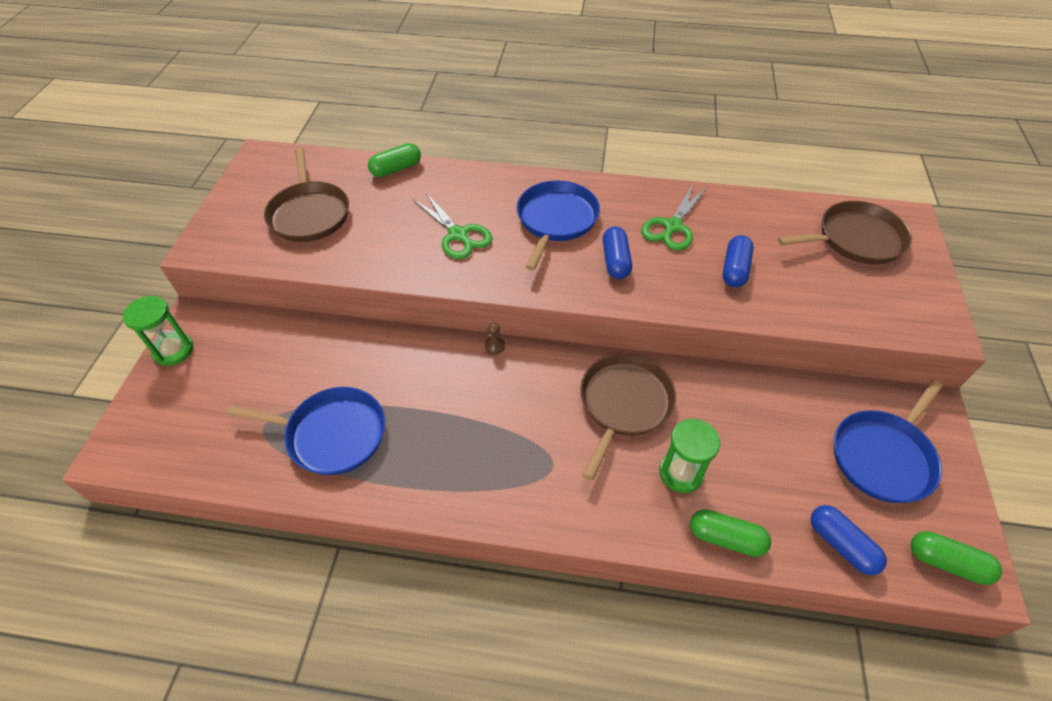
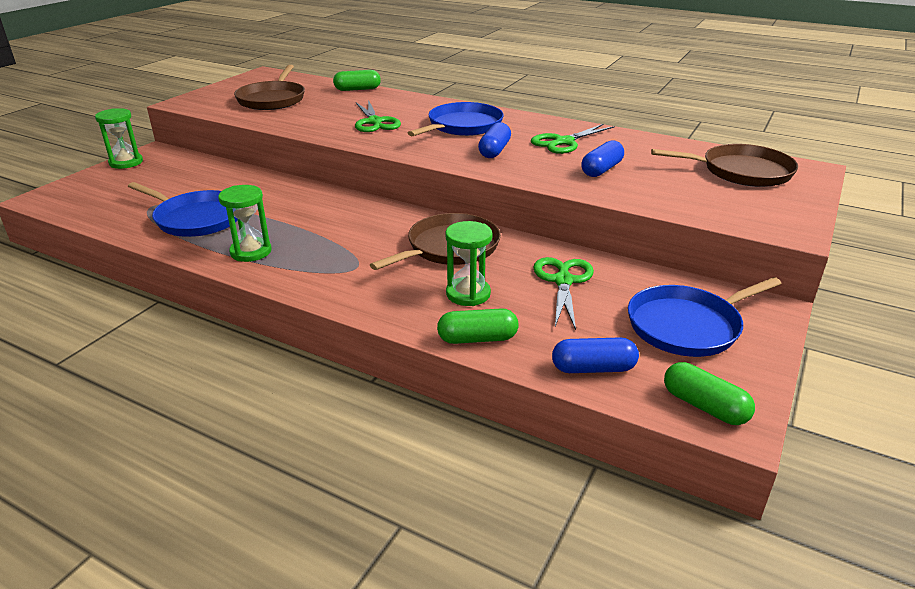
camera: 20 degrees right, 20 degrees down
brown pawn [485,322,505,354] -> none
green capsule [690,509,771,557] -> green capsule turned 45 degrees counterclockwise [437,308,518,344]
blue capsule [811,505,887,575] -> blue capsule turned 75 degrees counterclockwise [552,337,639,373]
none -> green hourglass [218,185,271,262]
none -> green scissors [533,257,594,330]

